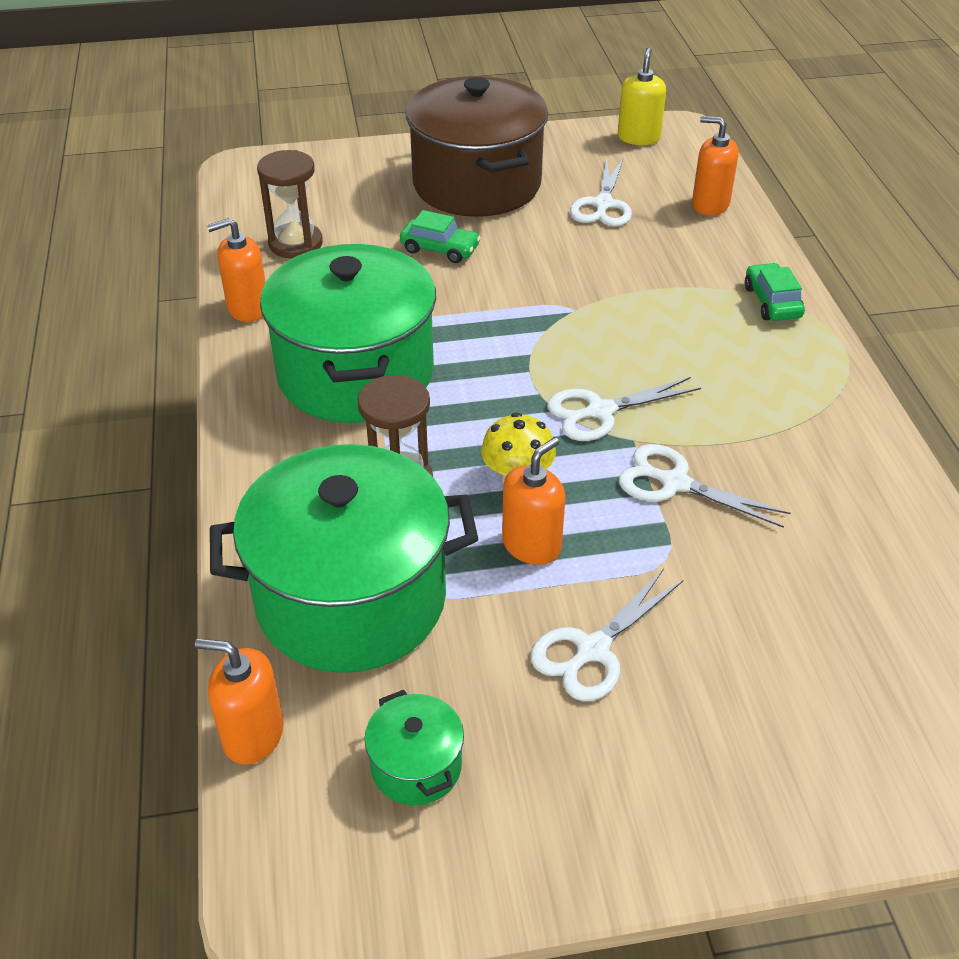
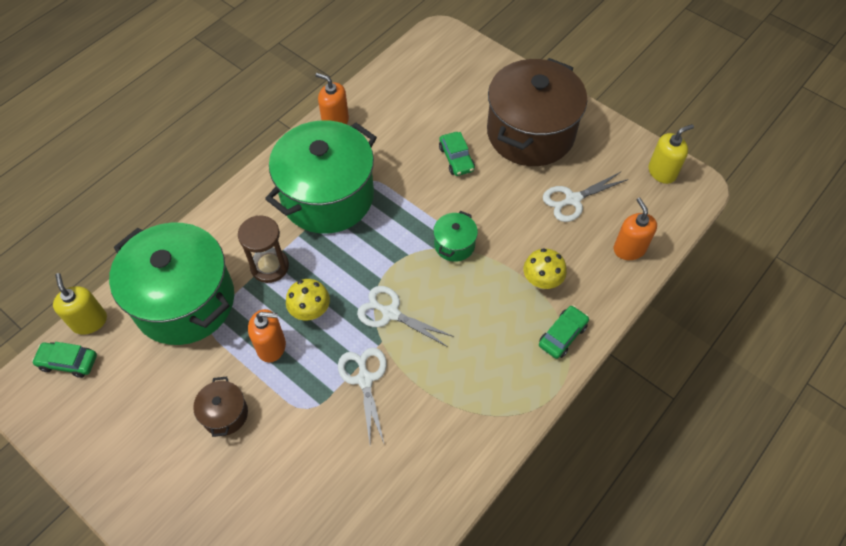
camera: 50 degrees right, 15 degrees up
orange soap dispenser [195,638,284,765] -> yellow soap dispenser [53,273,107,335]
brown hourglass [257,150,323,259] -> none
green pot [364,690,464,805] -> green pot moved to [433,211,478,262]
white scissors [530,569,683,701] -> brown pot [193,377,248,437]
none -> green car [32,342,97,378]
none -> yellow mushroom [524,248,567,289]

